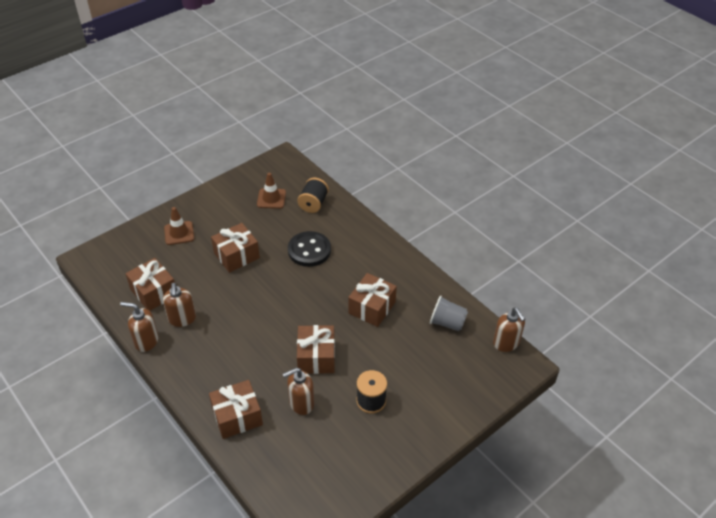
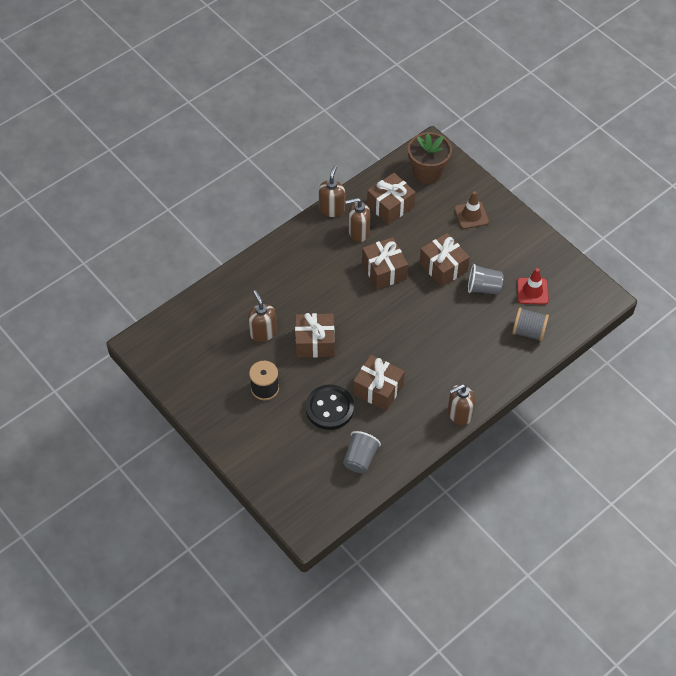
camera: 90 degrees right, 10 degrees up
brown gift [209,380,263,439] -> brown gift moved to [362,237,408,290]
brown traffic cone [257,173,286,209] -> red traffic cone [517,268,549,305]
black button [288,231,331,267] -> black button moved to [306,384,354,430]
black spool [297,178,329,213] -> grey spool [512,307,549,341]
brown soap dispenser [493,307,525,352] -> brown soap dispenser moved to [448,384,475,425]
none -> brown flower pot [408,132,452,184]
none -> grey cup [468,264,503,295]

